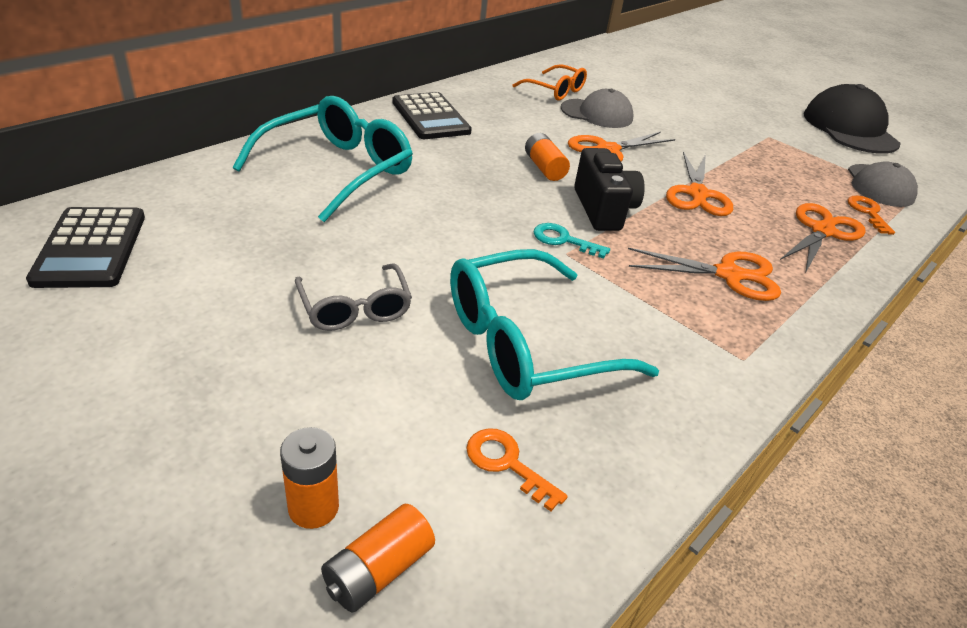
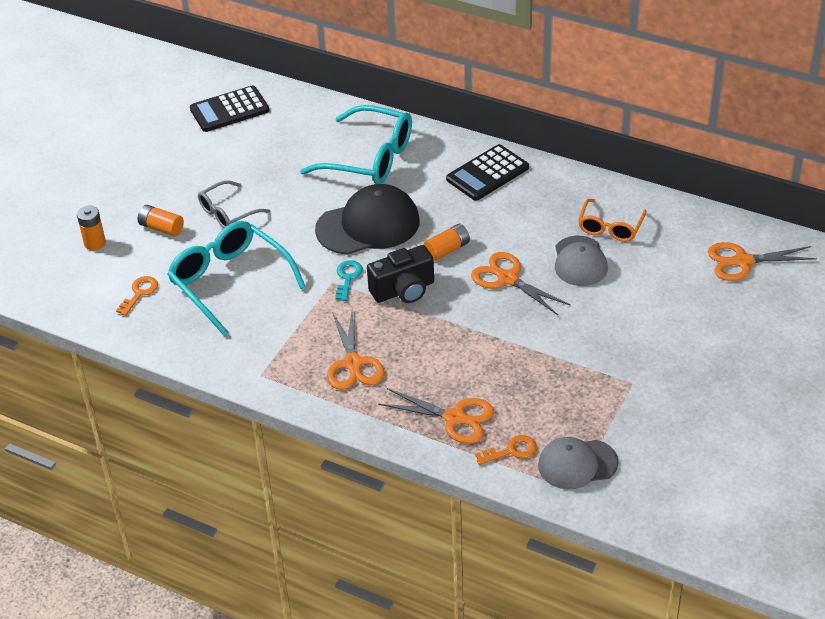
camera: 80 degrees right, 5 degrees up
orange battery [321,504,435,612] -> orange battery moved to [138,205,184,236]
orange scissors [666,152,733,216] -> orange scissors moved to [708,242,817,281]
black cap [804,84,901,154] -> black cap moved to [315,184,420,255]

